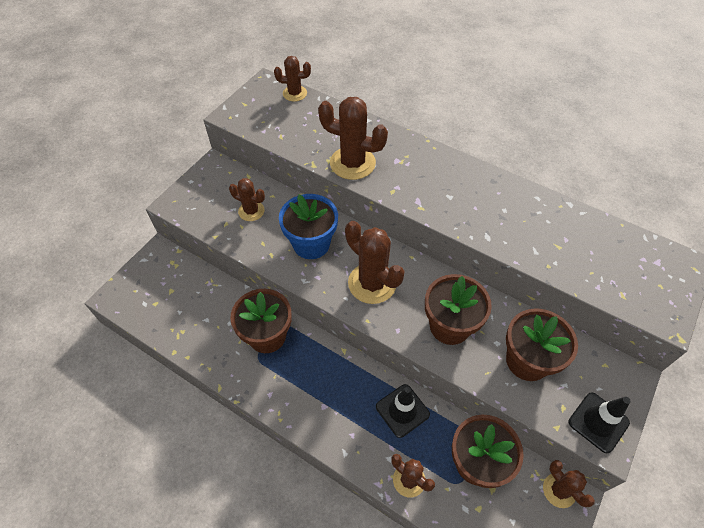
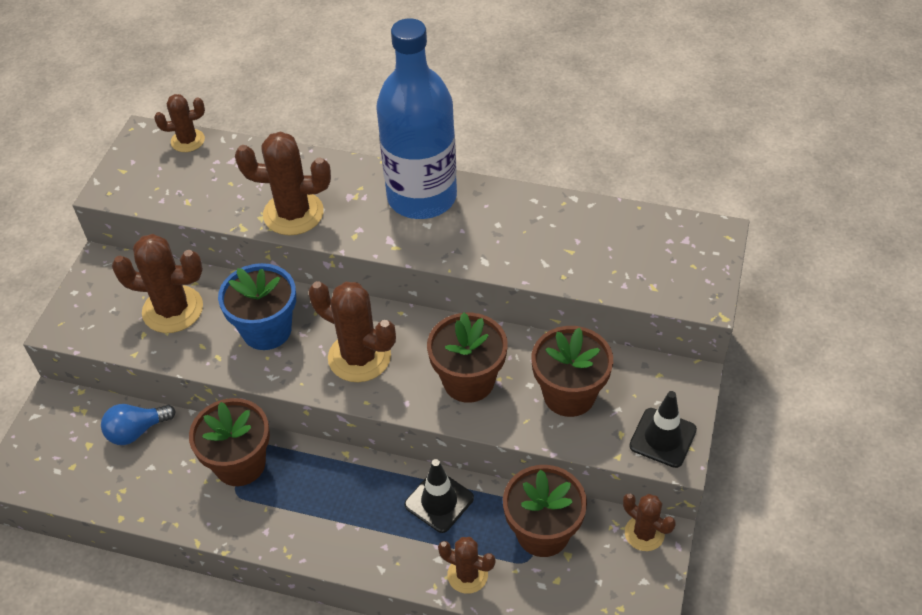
camera: 15 degrees left, 5 degrees down
brown cactus [229,178,265,221] -> brown cactus [112,234,203,333], size x1.69
none -> blue light bulb [101,404,176,445]
none -> blue bottle [376,18,457,219]

